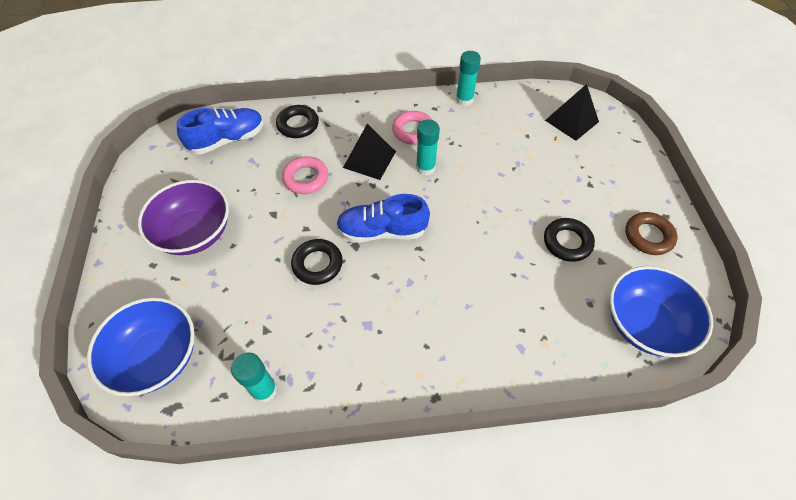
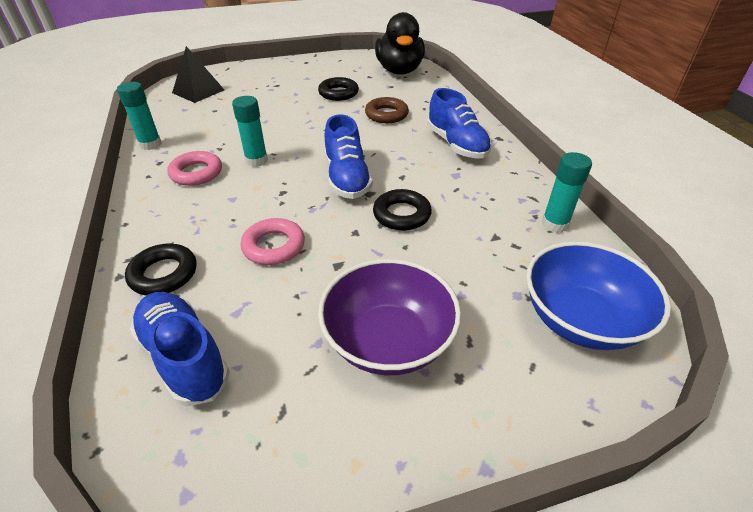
camera: 100 degrees left, 15 degrees down
black pyramid [343,124,396,180] -> none
blue bowl [610,266,713,357] -> black duck [375,12,425,75]
brown ring [625,212,677,255] -> brown ring moved to [365,97,409,123]
none -> blue shoe [427,88,492,158]

